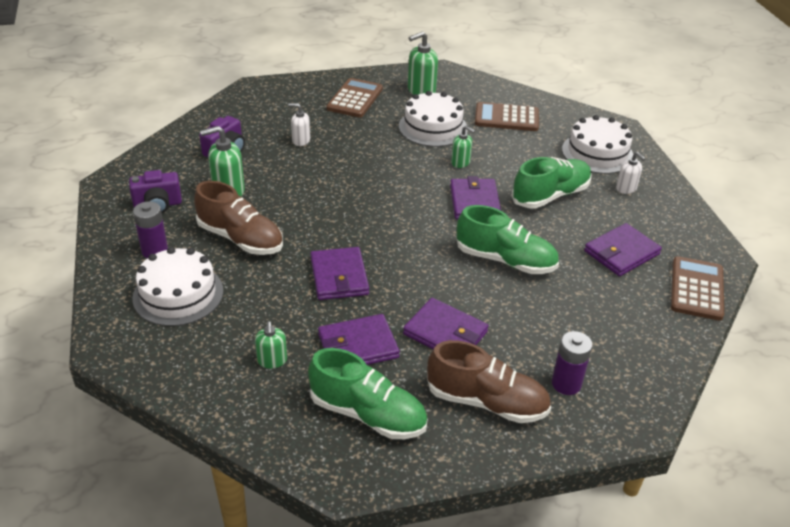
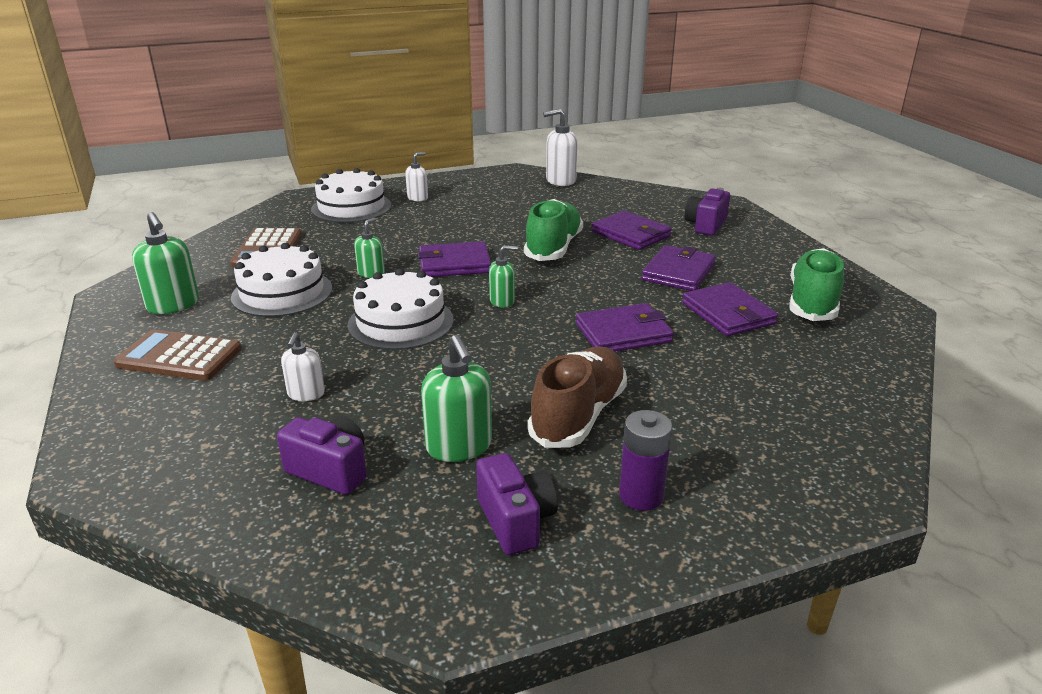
camera: 95 degrees left, 10 degrees down
white cake [132,247,223,326] -> white cake moved to [347,268,454,350]
green soap dispenser [255,321,287,369] -> green soap dispenser moved to [489,246,518,307]
brown shoe [427,340,551,423] -> none
green shoe [511,157,592,209] -> none
purple battery [552,331,592,395] -> purple camera [684,188,730,235]
purple wallet [584,223,662,276] -> purple wallet moved to [592,211,672,250]
brown calculator [671,256,724,321] -> white soap dispenser [543,108,578,186]

